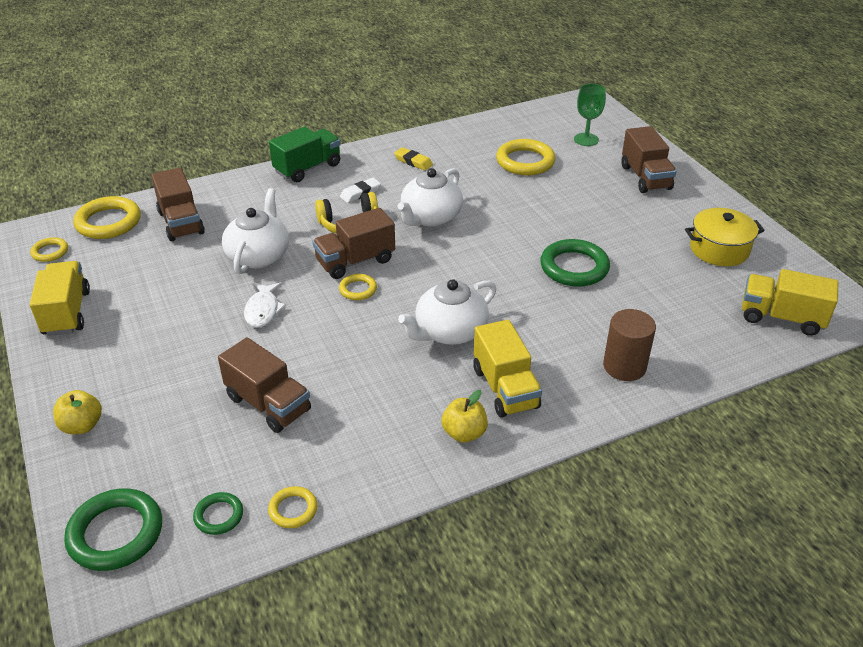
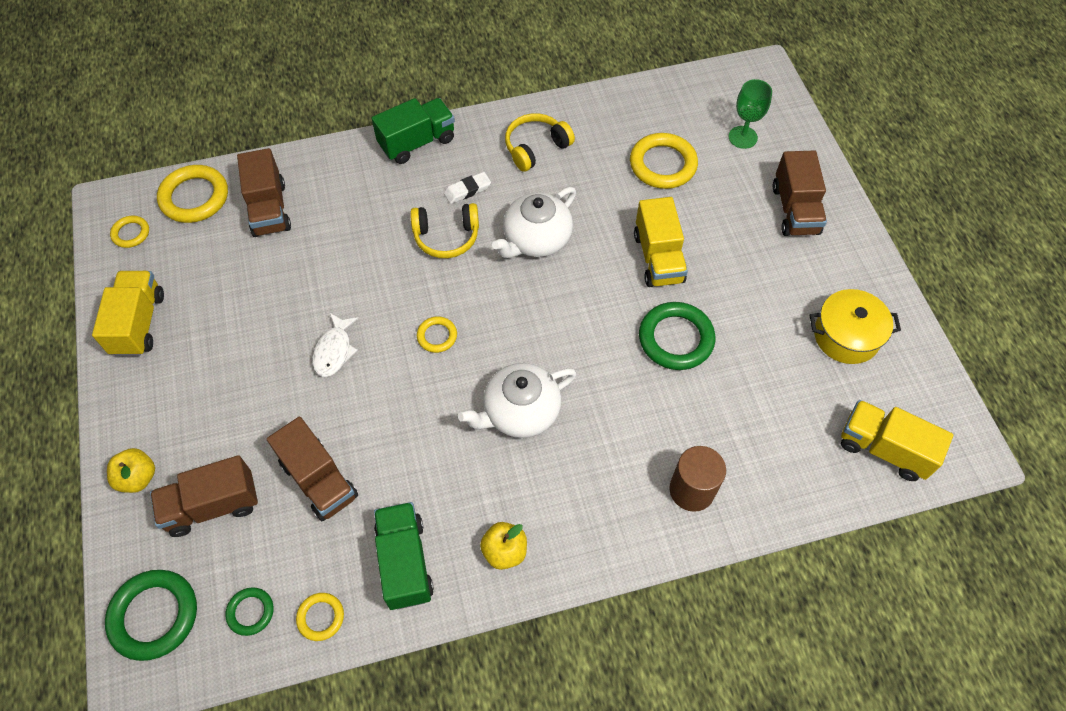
camera: 10 degrees right, 20 degrees up
white teapot [222,188,289,274] -> none
brown truck [313,208,395,279] -> brown truck moved to [150,455,258,537]
yellow eraser [394,147,433,171] -> yellow headphones [505,113,575,172]
yellow truck [473,320,542,418] -> yellow truck moved to [634,197,688,287]
none -> green truck [374,502,434,610]

